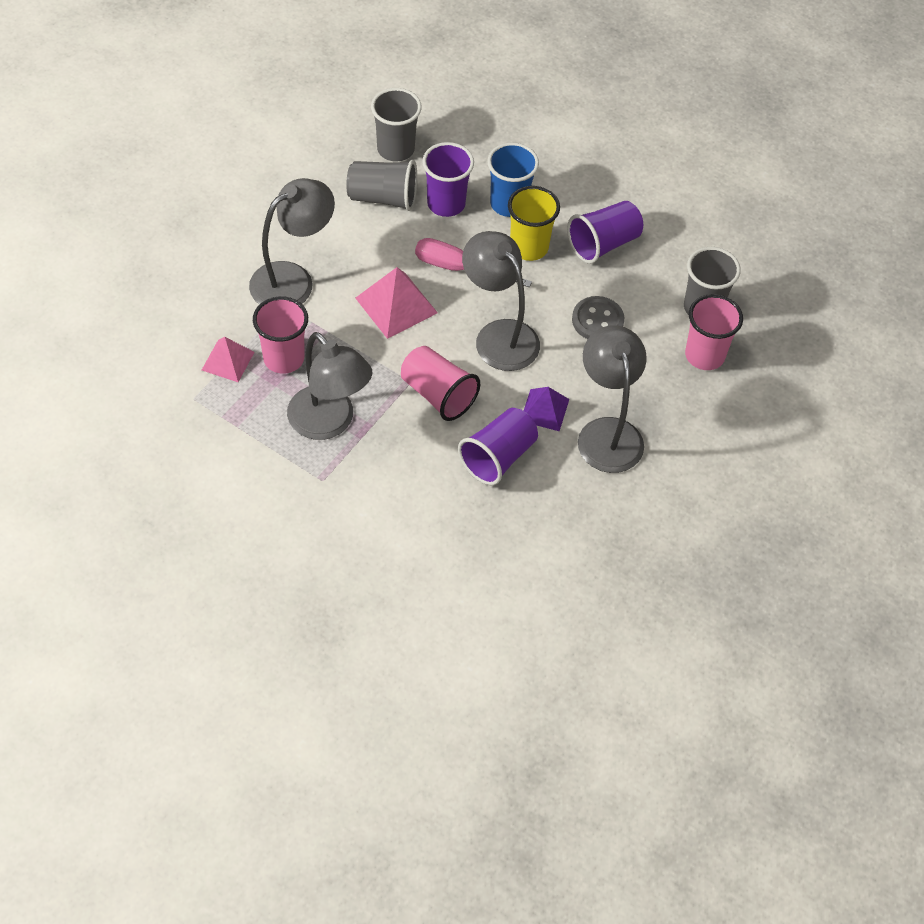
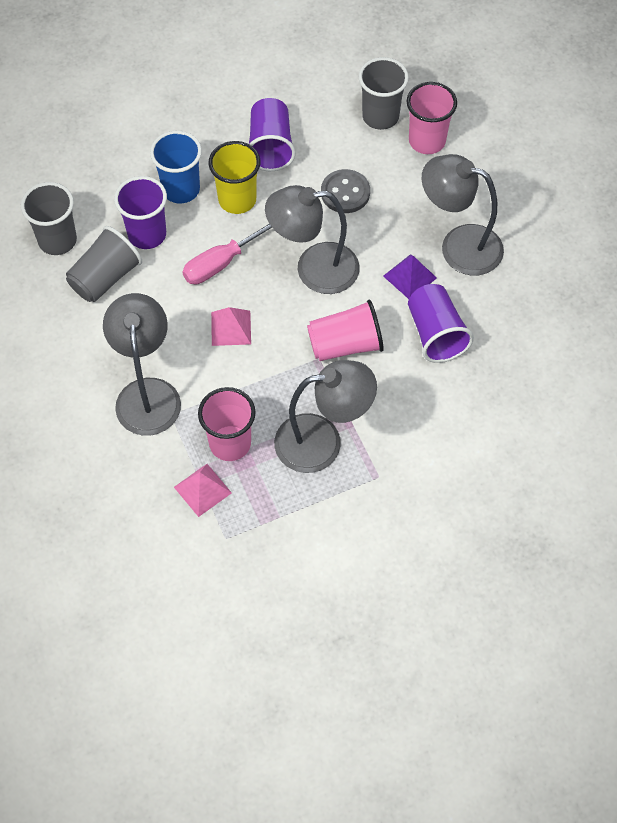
camera: 55 degrees left, 5 degrees up
pink pyramid [355,267,438,339] -> pink pyramid [211,307,251,346], size x0.65

